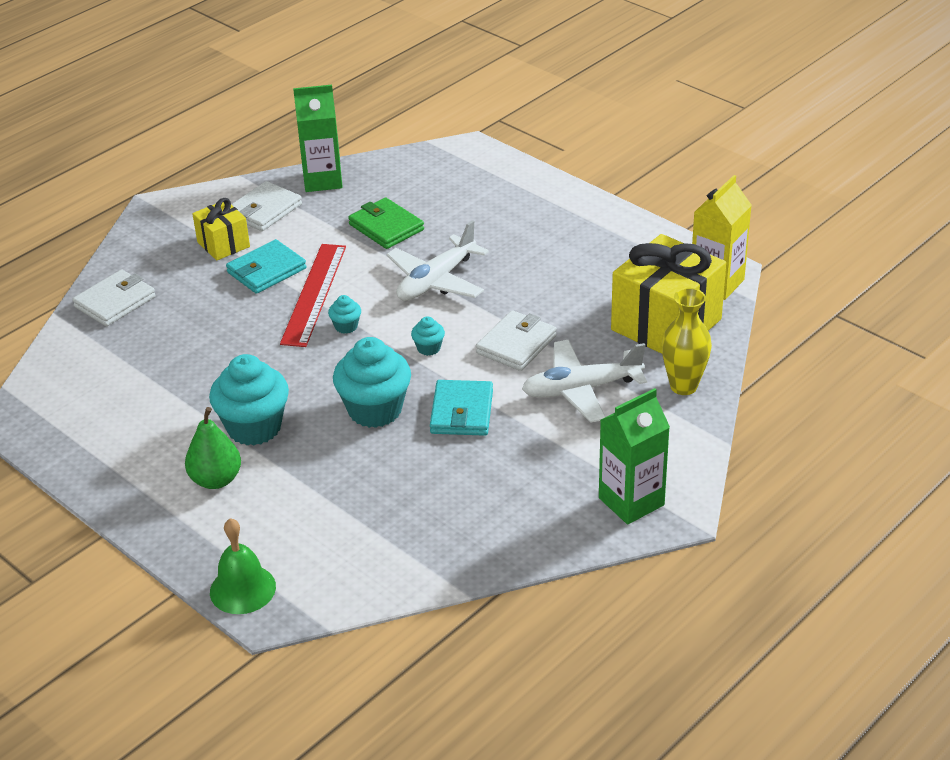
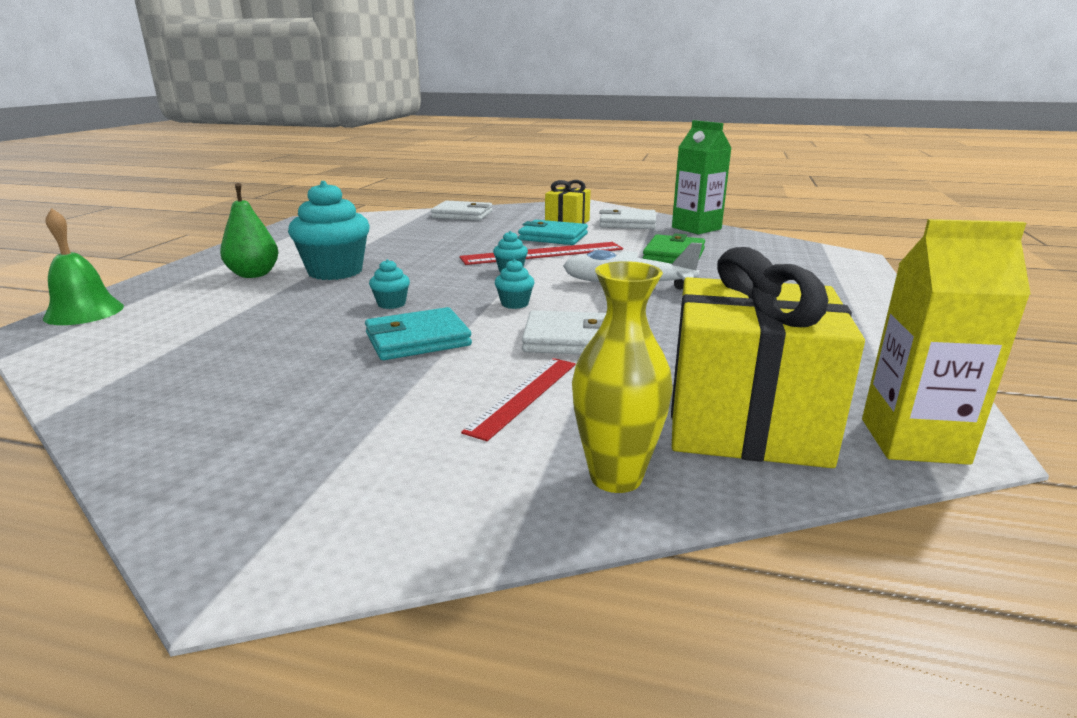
camera: 60 degrees right, 15 degrees down
turquoise cupcake [333,337,411,428] -> turquoise cupcake [369,259,410,309], size x0.45
white plane [522,340,647,423] -> red ruler [461,358,576,441]
green carton [599,388,670,524] -> none

